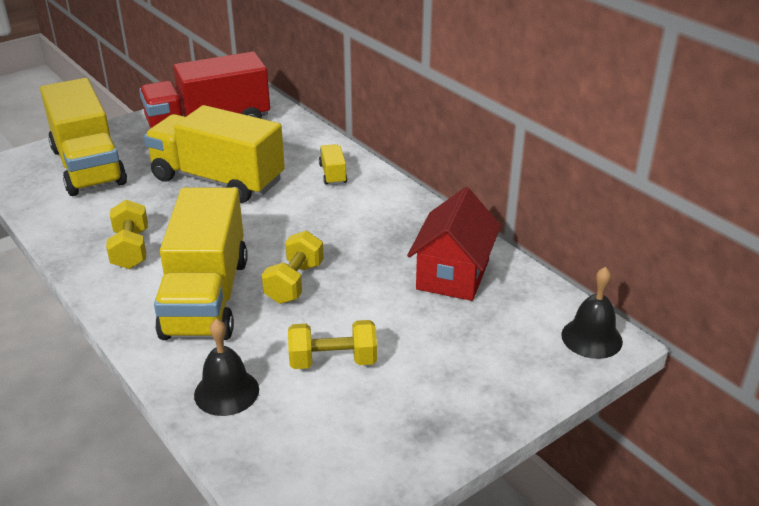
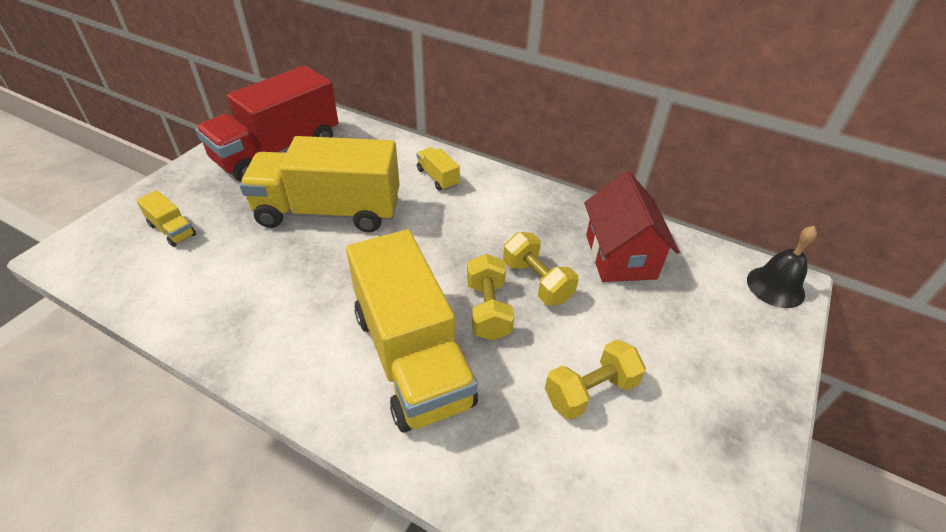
camera: 25 degrees left, 10 degrees up
yellow truck [40,78,127,196] -> yellow truck [136,190,196,247], size x0.40
yellow dumbbell [106,200,148,269] -> yellow dumbbell moved to [503,232,579,305]
black bell [194,319,259,416] -> none

